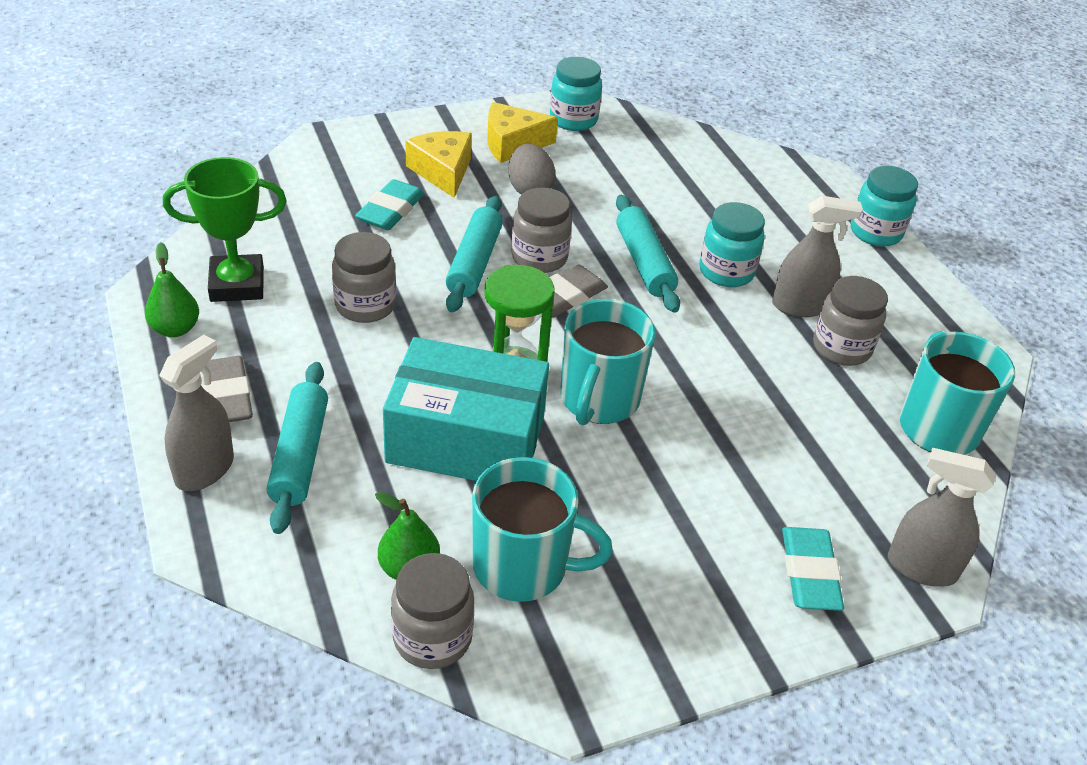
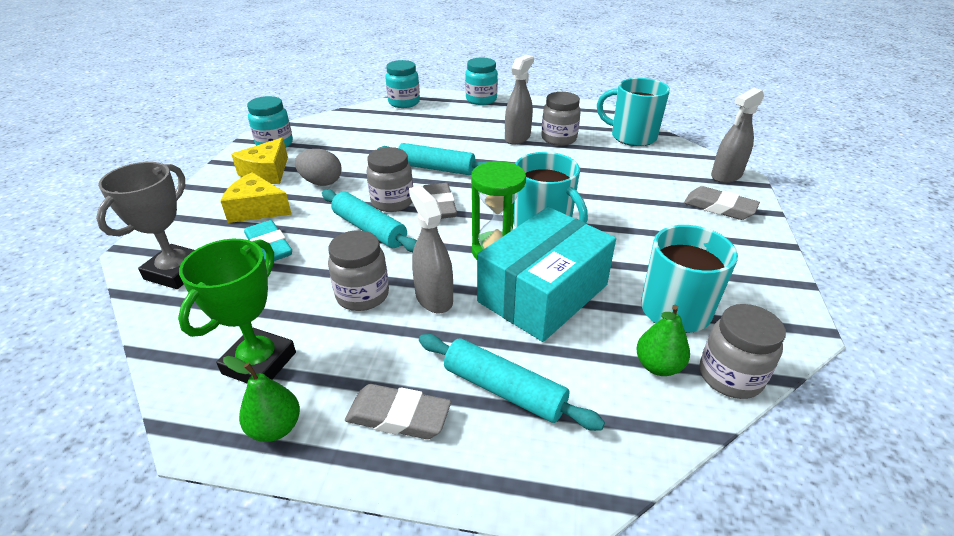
camera: 55 degrees left, 5 degrees down
grey spray bottle [159,335,234,491] -> grey spray bottle moved to [409,185,453,313]
turquoise jar [700,202,765,287] -> turquoise jar moved to [385,60,420,108]
turquoise eraser [782,527,844,611] -> grey eraser [684,186,760,220]
none -> grey trophy [96,162,195,289]

